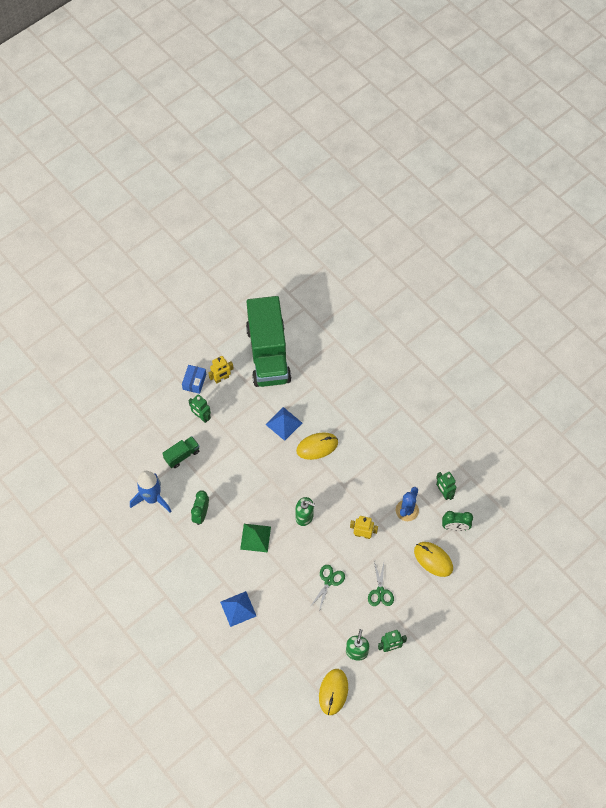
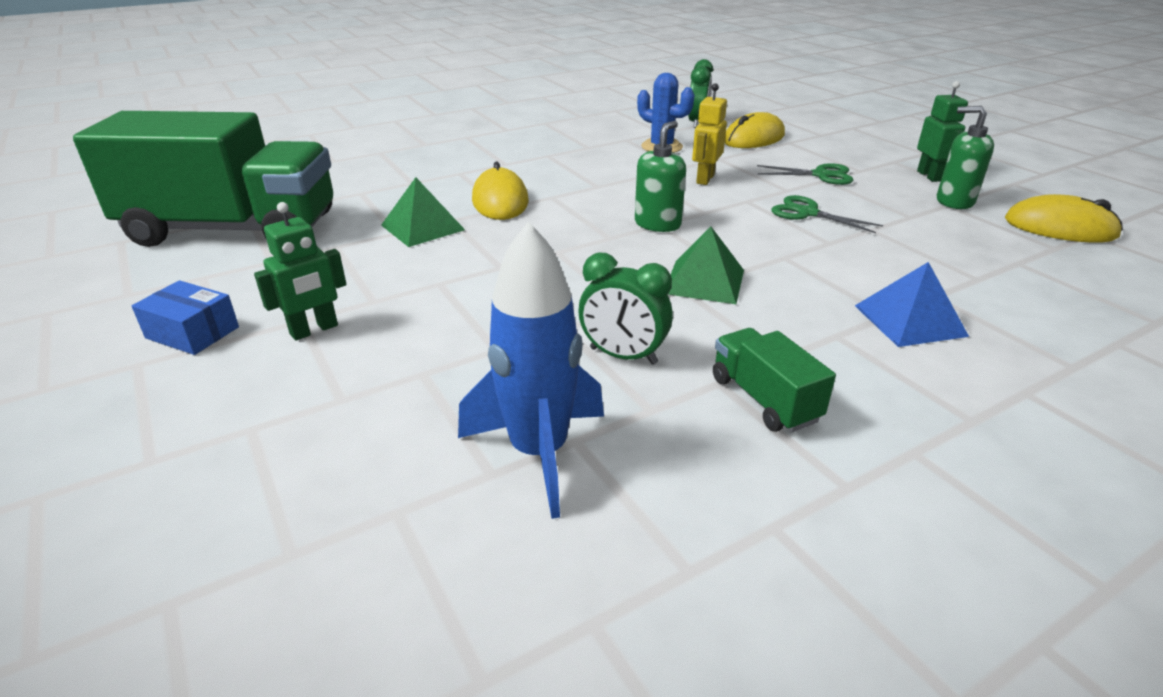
camera: 80 degrees left, 30 degrees down
green truck [162,436,200,468] -> green truck moved to [713,328,836,432]
yellow robot [208,356,234,384] -> none
blue pyramid [265,407,302,441] -> green pyramid [381,177,465,247]
green robot [436,472,456,500] -> none

